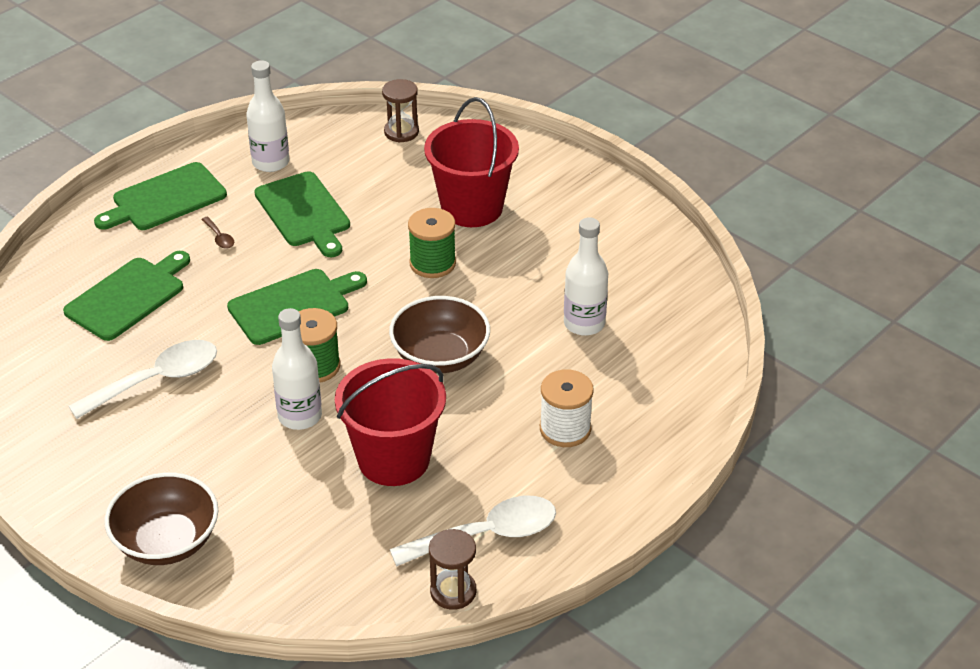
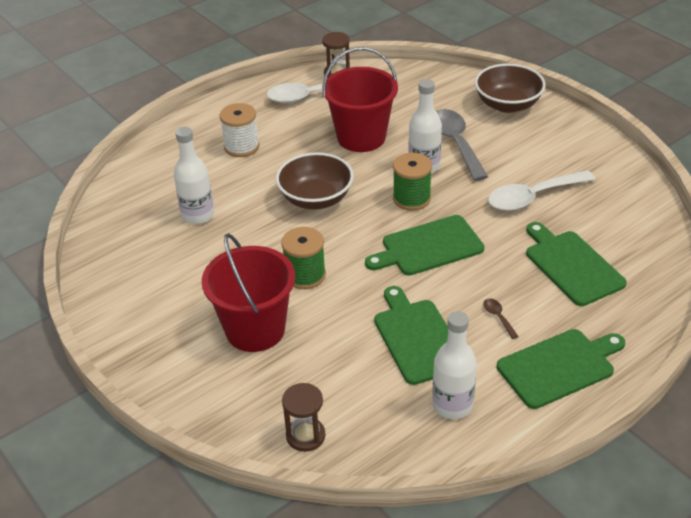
camera: 170 degrees left, 0 degrees up
green cutting board [63,251,190,341] -> green cutting board turned 105 degrees clockwise [526,222,627,306]
none -> grey spoon [436,109,488,181]

